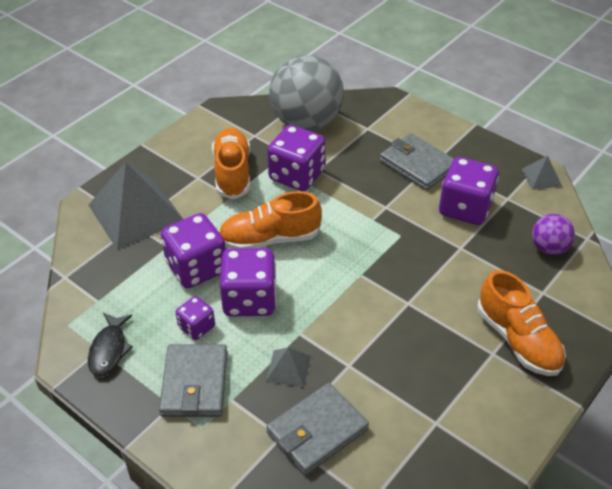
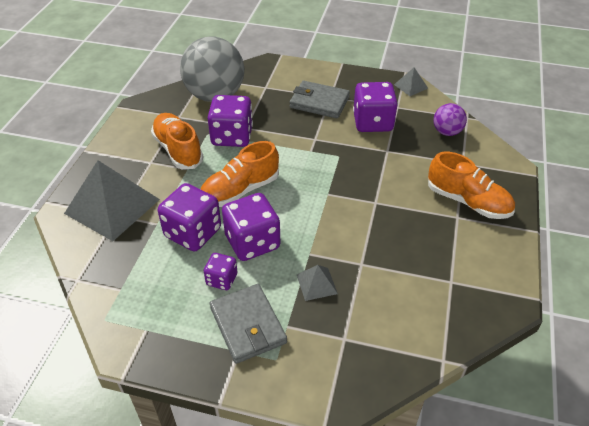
camera: 25 degrees left, 0 degrees up
black fish [88,313,133,377] -> none
grey wallet [266,383,369,475] -> none

